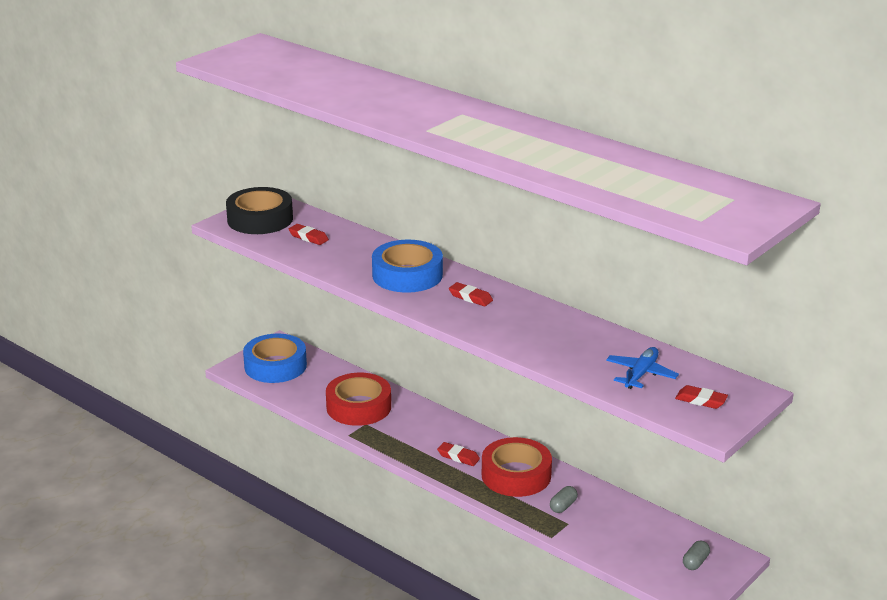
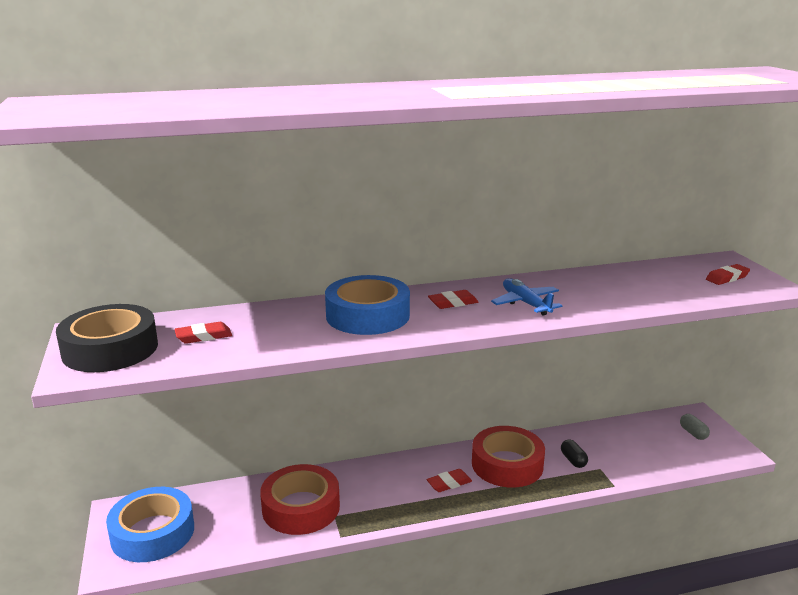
camera: 55 degrees left, 5 degrees down
grey capsule [550,486,578,513] -> black capsule [561,439,588,468]
blue plane [606,347,679,389] -> blue plane moved to [491,278,563,316]

